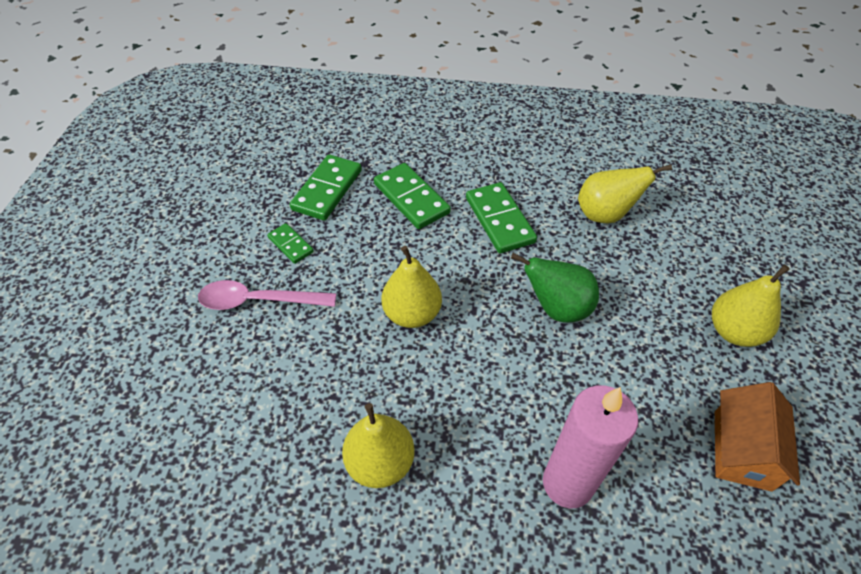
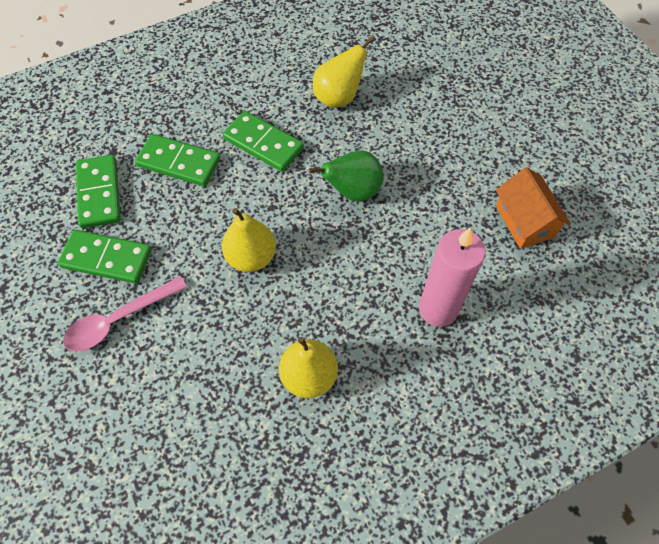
camera: 35 degrees left, 10 degrees up
green domino [267,223,314,264] -> green domino [58,230,152,284], size x1.79
yellow pear [712,265,790,347] -> none

